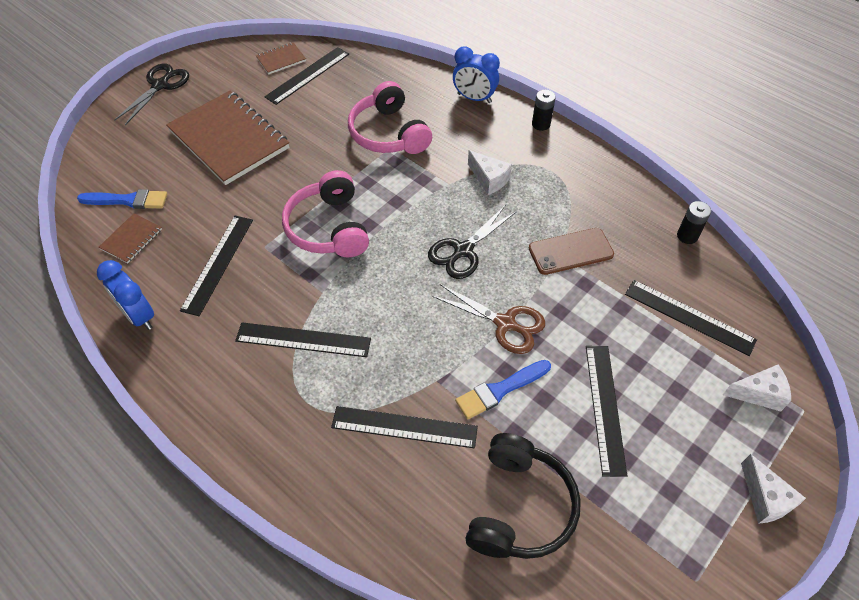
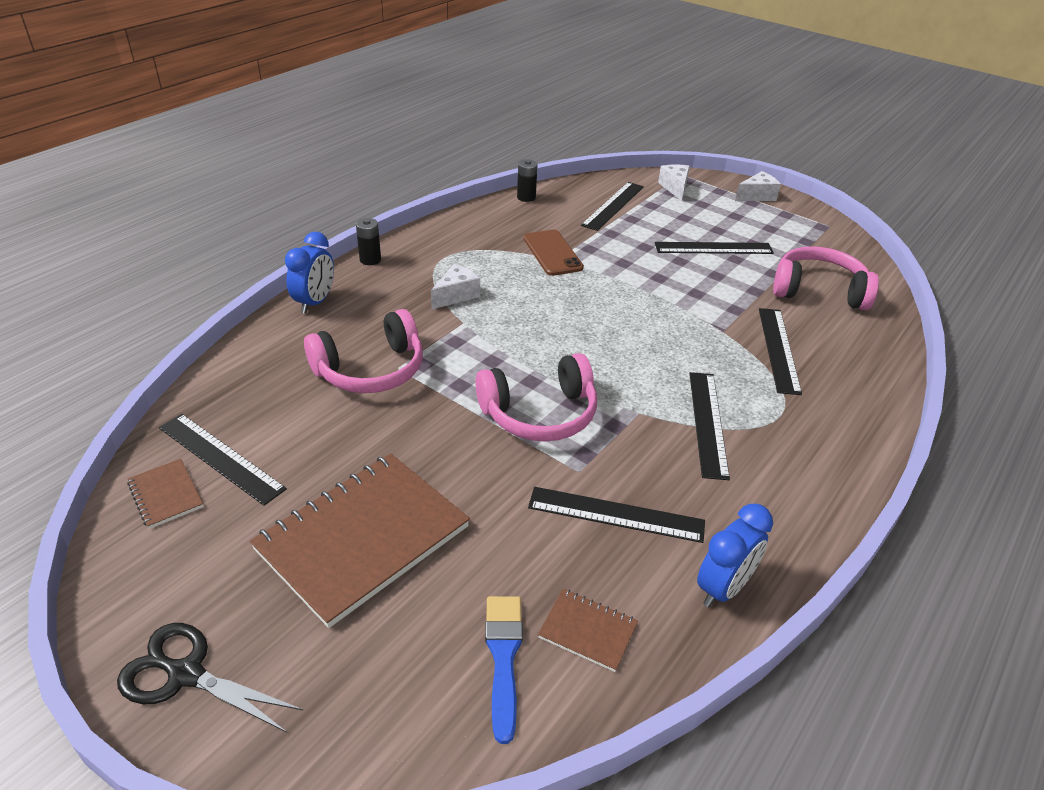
camera: 95 degrees left, 15 degrees down
black scissors [428,206,517,279] -> none
brown scissors [432,284,545,354] -> none
blue brush [455,360,551,419] -> none
black headphones [466,433,581,559] -> pink headphones [773,246,879,310]

